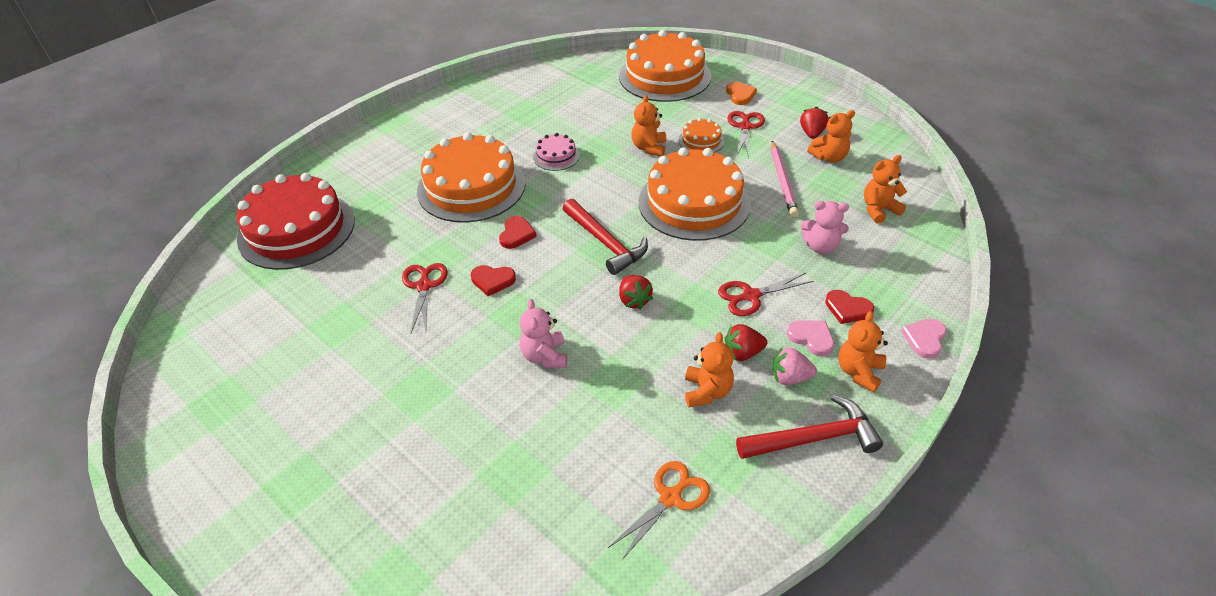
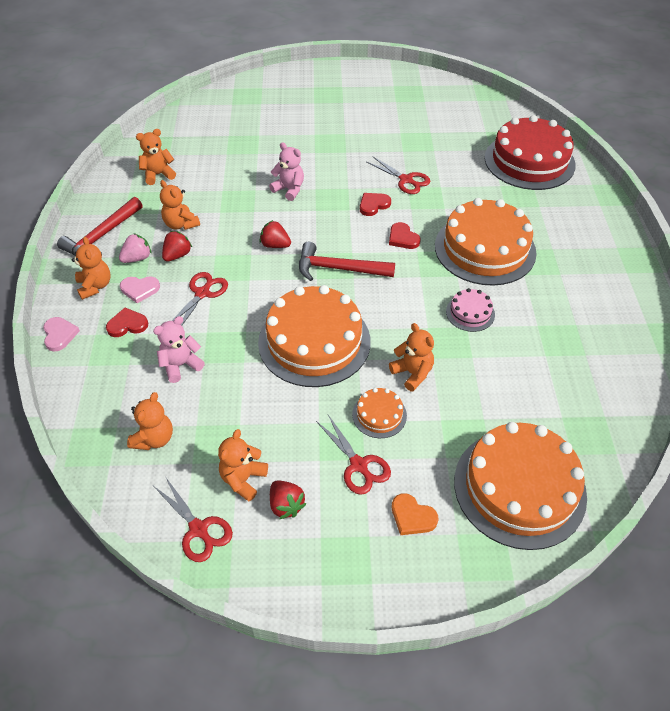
camera: 135 degrees right, 5 degrees up
orange scissors [608,461,710,561] -> orange teddy bear [136,129,176,185]
pink pencil [771,141,799,217] -> none
none -> red scissors [154,478,233,562]

